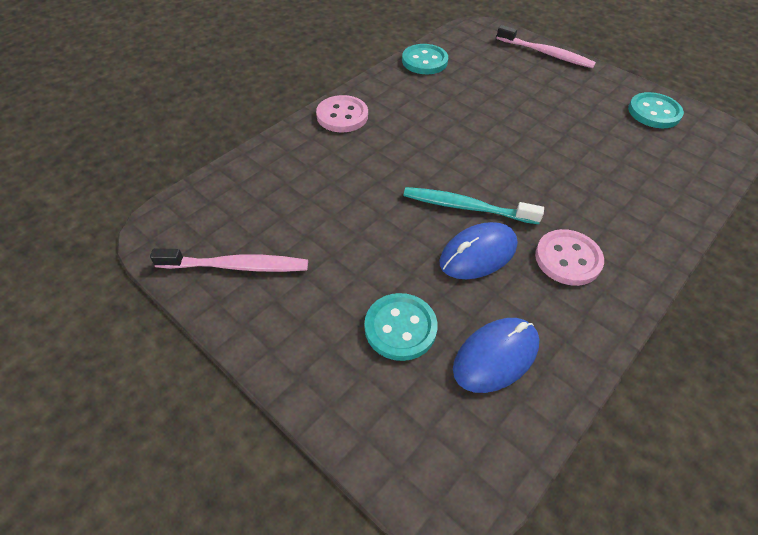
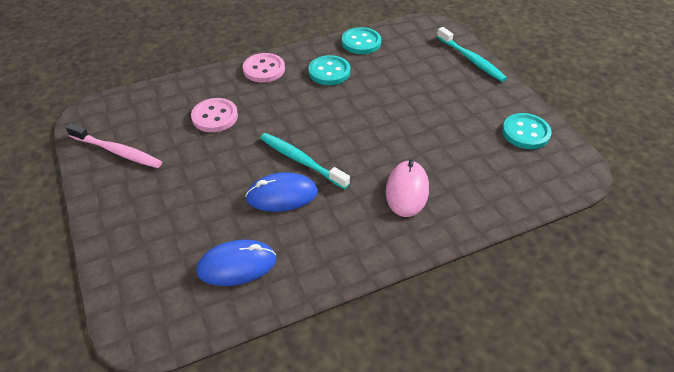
camera: 25 degrees right, 5 degrees down
turquoise button [365,293,438,361] -> turquoise button moved to [308,55,350,85]
pink toothbrush [496,25,596,68] -> turquoise toothbrush [437,27,507,82]
pink button [535,229,604,286] -> pink button moved to [191,98,238,132]
none -> pink mouse [386,160,429,217]

